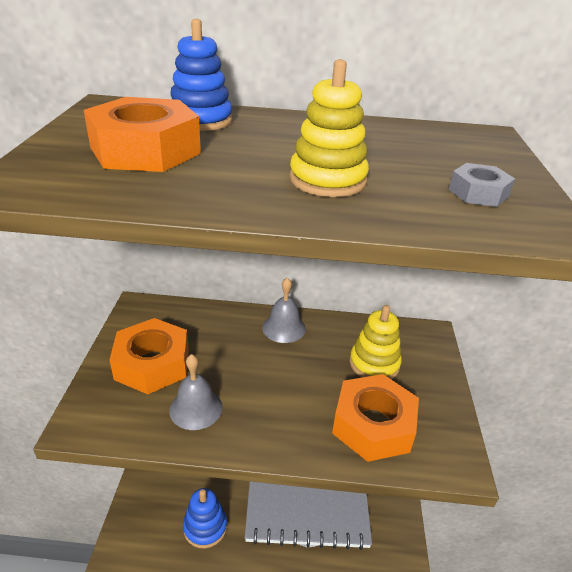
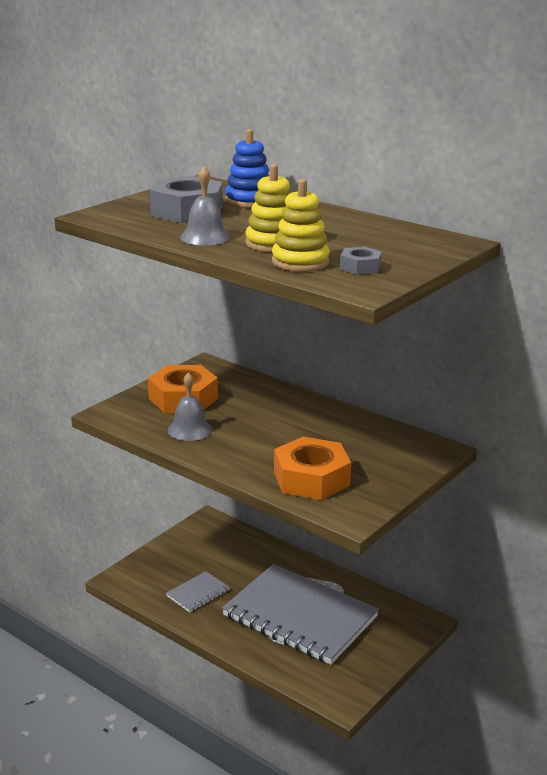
camera: 35 degrees right, 10 degrees down
orange nut [84,97,201,172] -> grey nut [150,176,223,223]
blue stacking toy [183,488,227,548] -> grey notebook [166,571,230,612]
grey bell [262,277,306,343] -> grey bell moved to [180,166,230,245]
yellow stacking toy [350,305,402,379] -> yellow stacking toy moved to [272,179,330,272]

